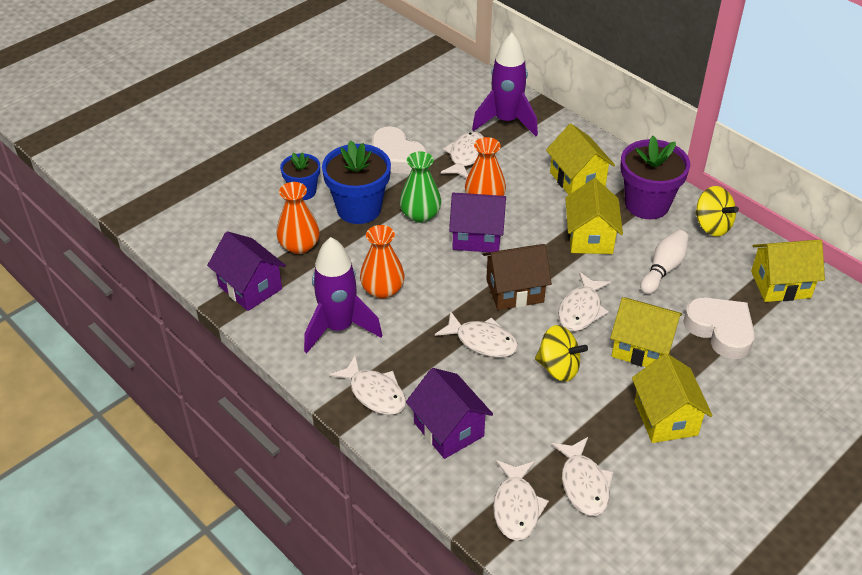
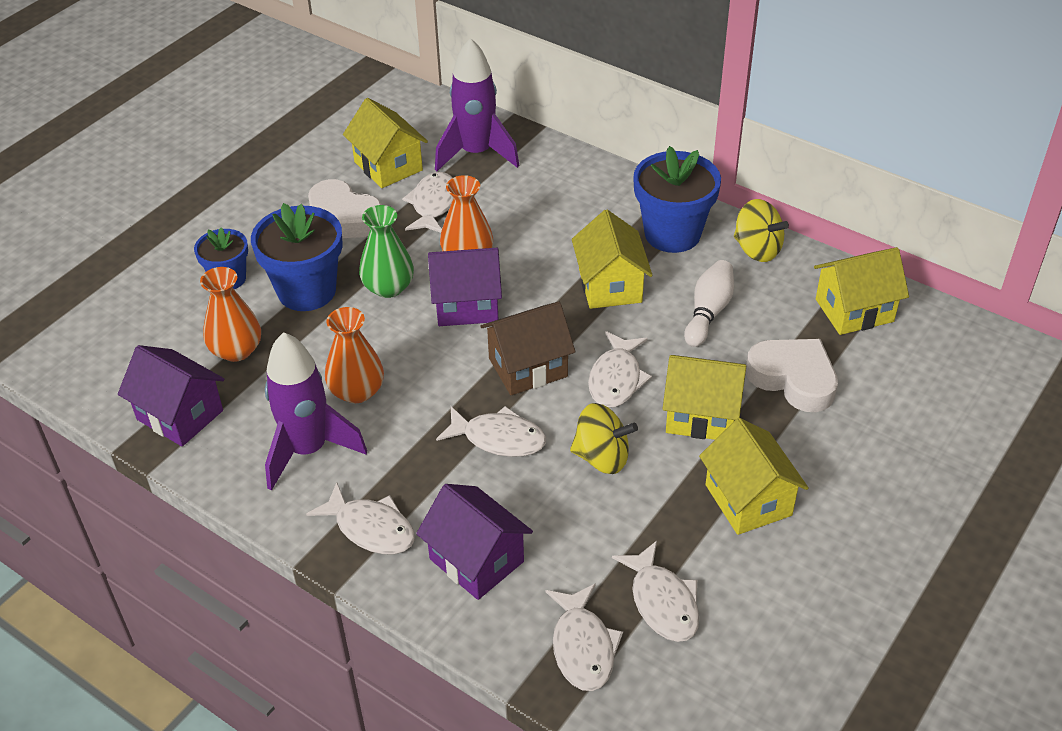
camera: 10 degrees left, 0 degrees up
yellow house [546,124,615,195] -> yellow house moved to [343,98,428,188]
purple flower pot [620,136,690,219] -> blue flower pot [633,146,721,253]

